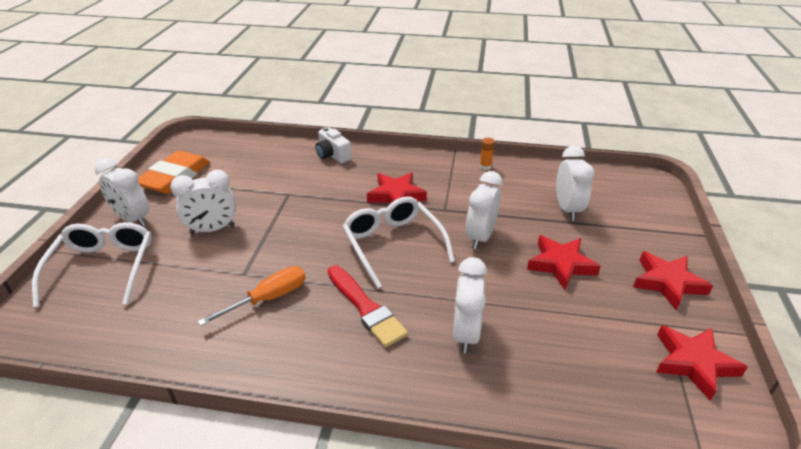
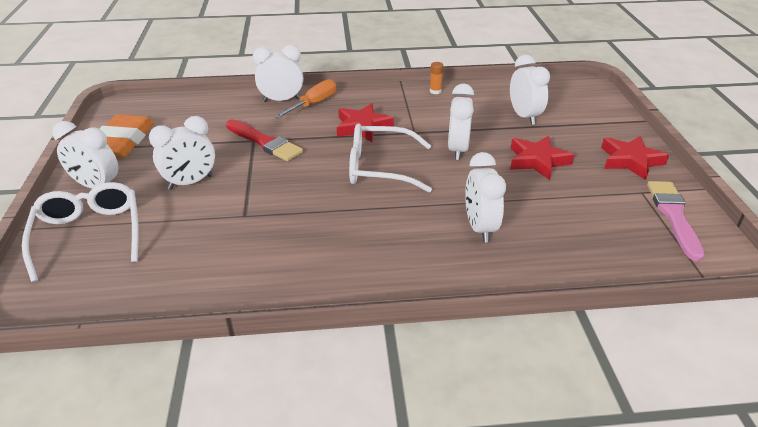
camera: 15 degrees left, 0 degrees up
orange screwdriver [198,266,306,326] -> orange screwdriver moved to [274,79,336,118]
white camera [316,127,351,163] -> white clock [253,45,303,102]
red brush [328,265,408,348] -> red brush moved to [226,119,303,161]
white glasses [342,196,455,289] -> white glasses turned 45 degrees counterclockwise [349,123,432,193]
red star [656,325,748,401] -> pink brush [647,181,704,261]

